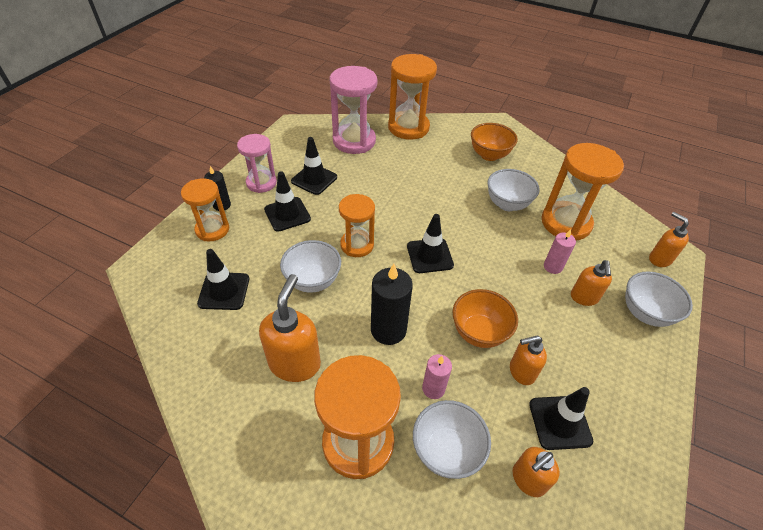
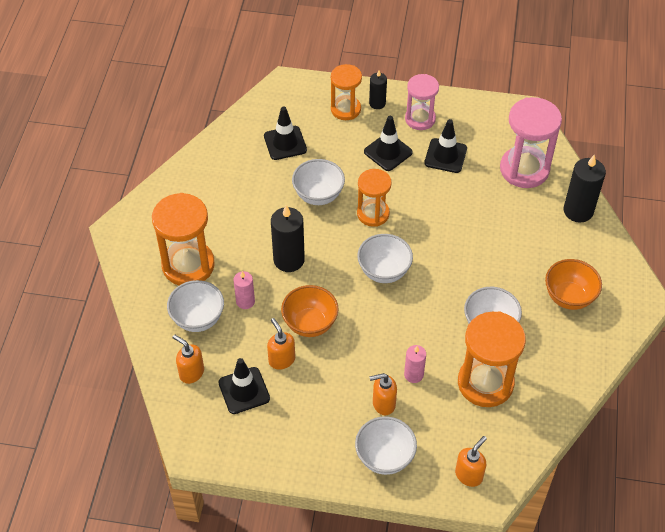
camera: 75 degrees right, 5 degrees up
orange soap dispenser [259,274,321,382] -> none
orange hourglass [388,54,437,140] -> black candle [564,155,606,223]
black traffic cone [407,214,454,273] -> white bowl [357,234,413,283]

